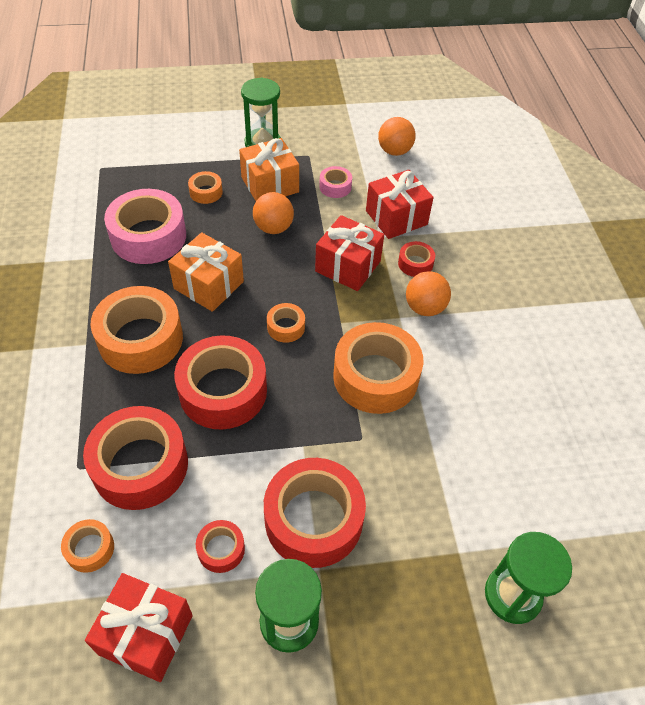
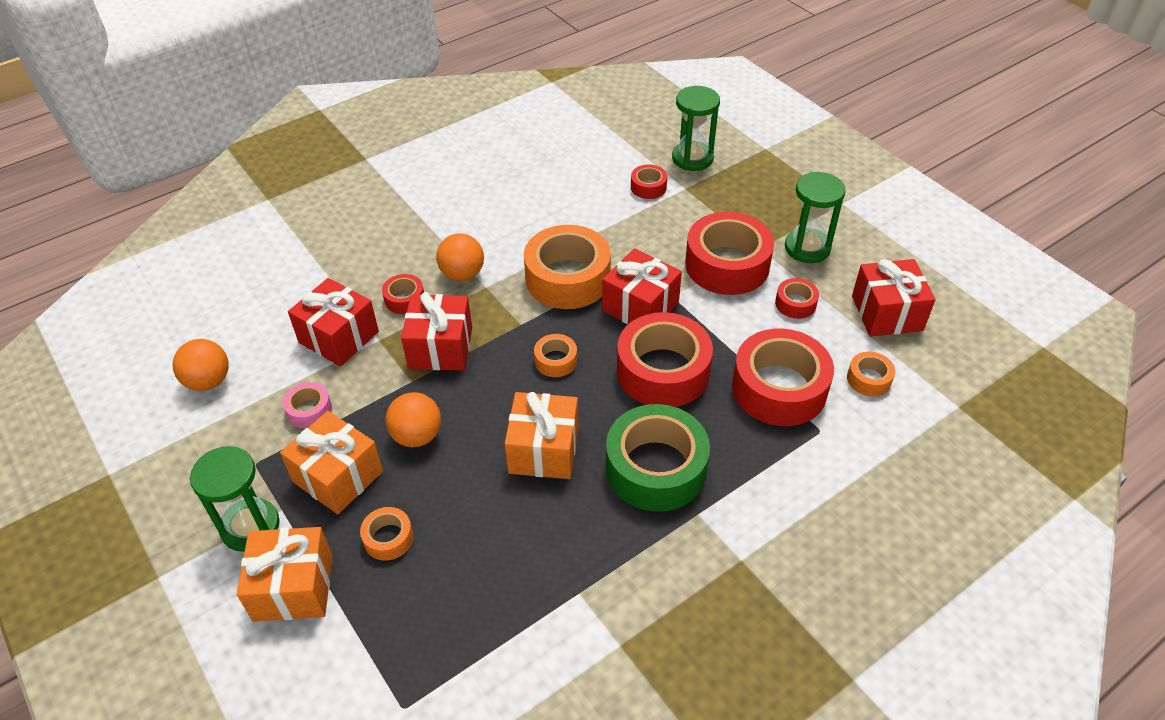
camera: 115 degrees left, 5 degrees down
orange tape [90,286,183,374] -> green tape [606,404,710,512]
pink tape [104,189,186,264] -> none
none -> orange gift [237,527,333,622]
none -> red gift [602,248,682,324]
none -> red tape [631,164,667,199]

